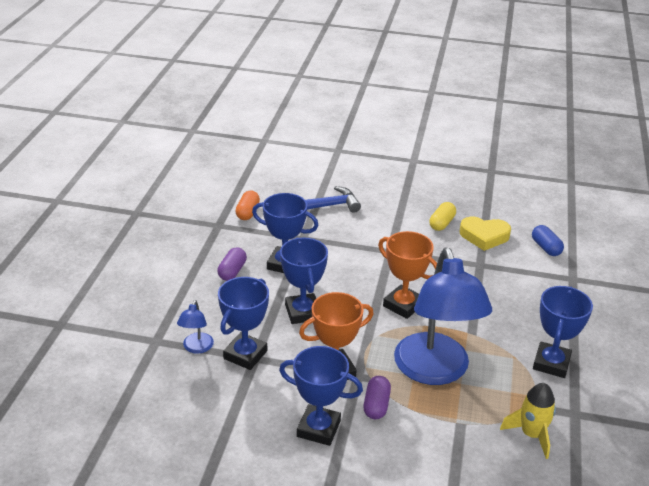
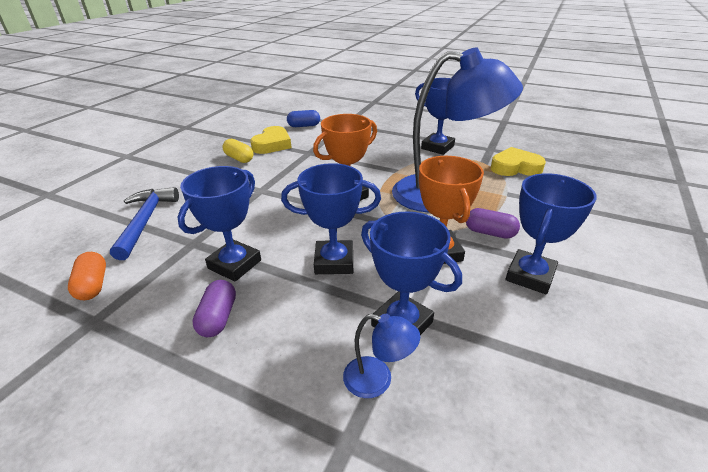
camera: 75 degrees left, 0 degrees up
purple capsule [217,247,247,281] -> purple capsule turned 60 degrees clockwise [192,280,236,337]
orange capsule [235,191,260,220] -> orange capsule turned 45 degrees clockwise [68,252,106,300]
yellow rocket [500,383,556,459] -> yellow heart [491,147,546,176]

